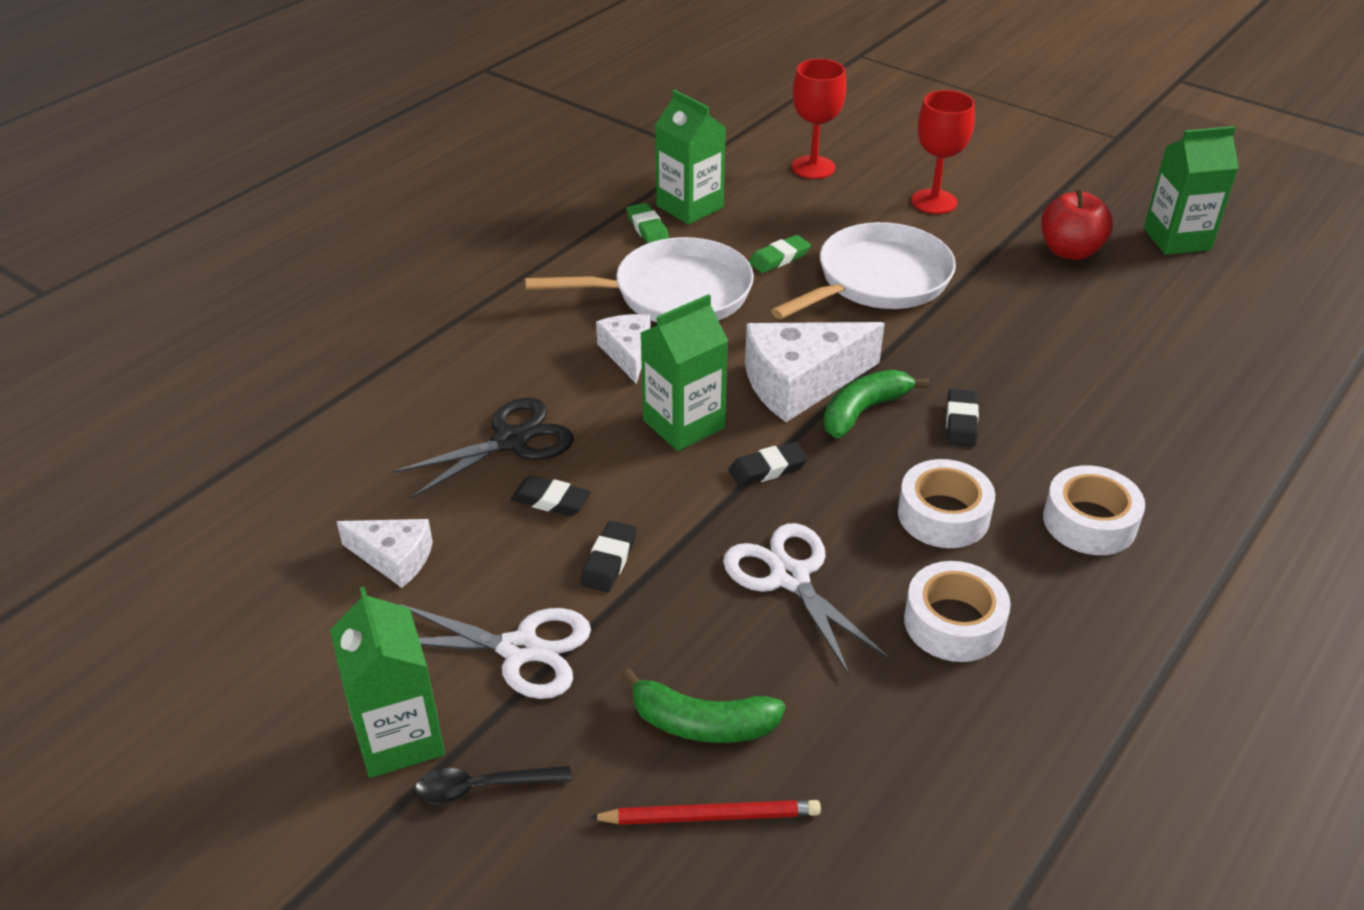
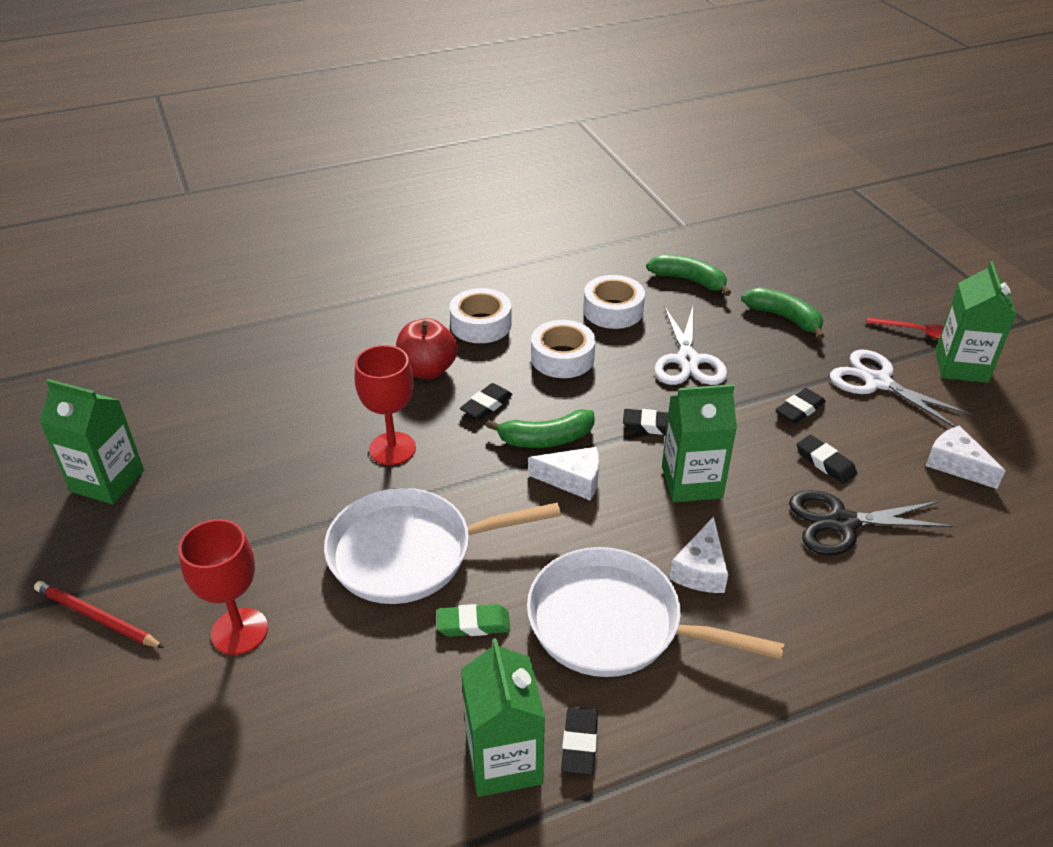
camera: 150 degrees left, 0 degrees up
black spoon [415,766,571,804] -> red spoon [866,317,944,339]
red pencil [589,800,821,825] -> red pencil moved to [34,581,164,648]
green eraser [626,203,669,244] -> black eraser [561,707,598,776]
white cheese [745,322,885,422] -> white cheese [528,447,599,501], size x0.57
red goblet [792,59,846,179] -> red goblet moved to [355,345,416,465]
red apple [1041,188,1113,260] -> red apple moved to [396,318,458,379]
none -> green banana [646,255,731,296]

